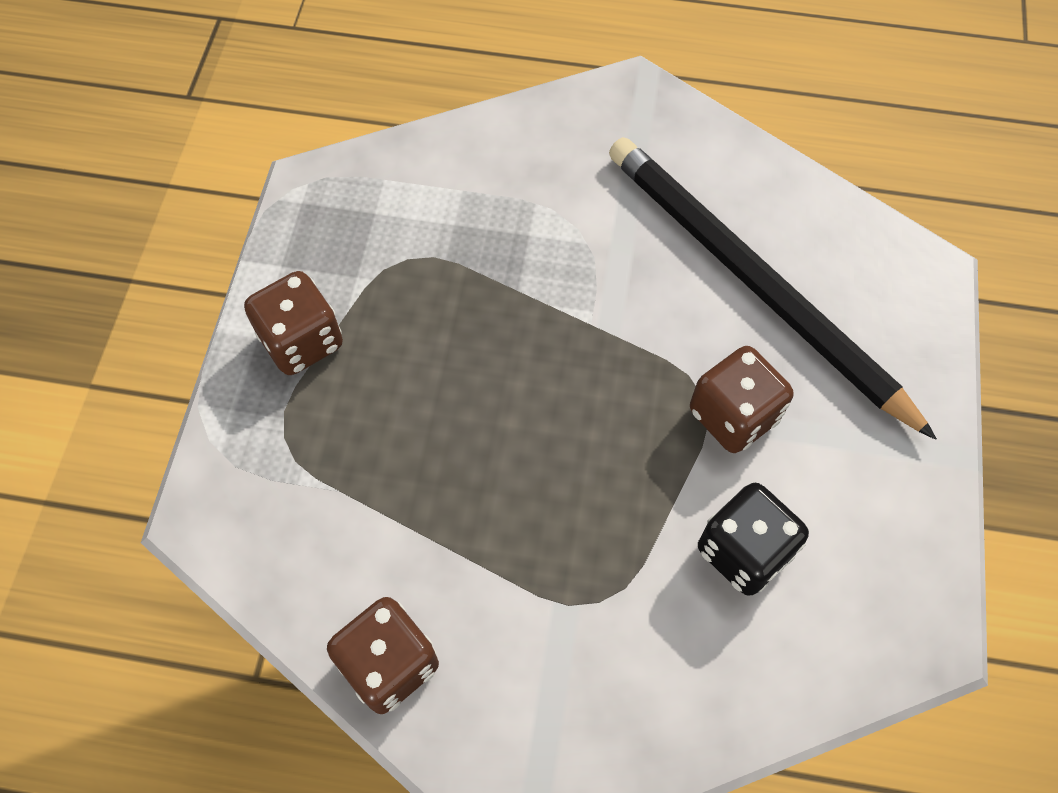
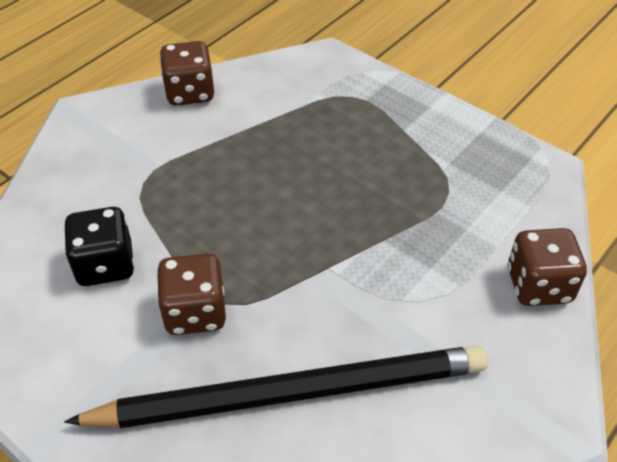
camera: 120 degrees right, 15 degrees down
brown dice [244,271,343,375] -> brown dice moved to [507,228,587,306]

